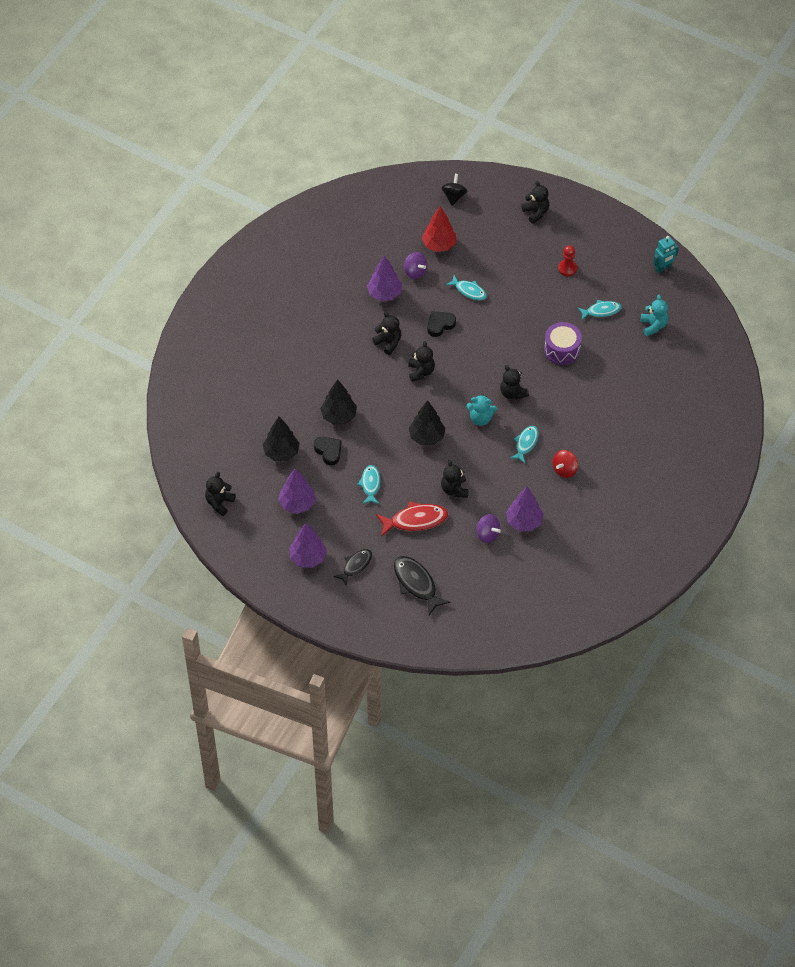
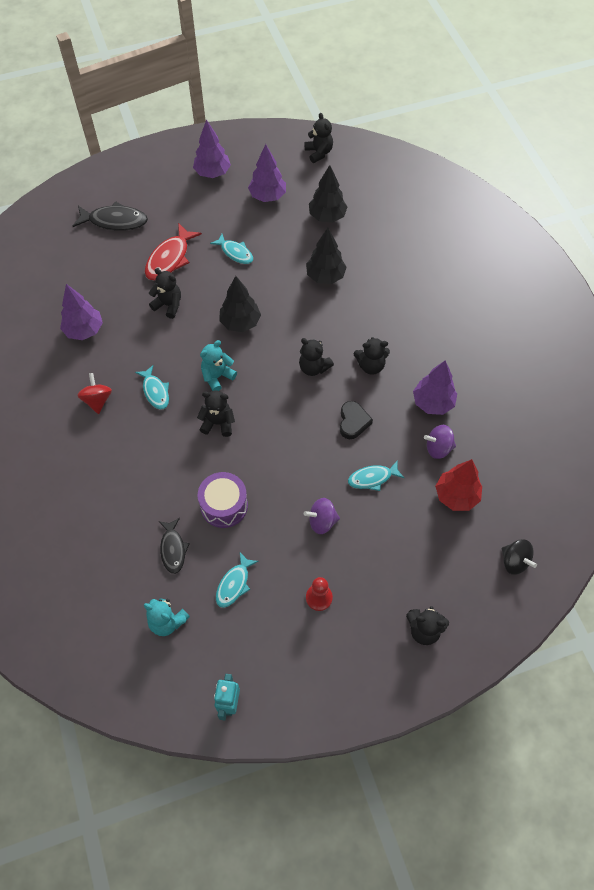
camera: 130 degrees right, 5 degrees up
black heart [314,437,342,465] -> none
black fish [334,549,372,586] -> black fish moved to [159,518,190,574]
purple spinning top [477,514,501,543] -> purple spinning top moved to [304,498,340,534]

